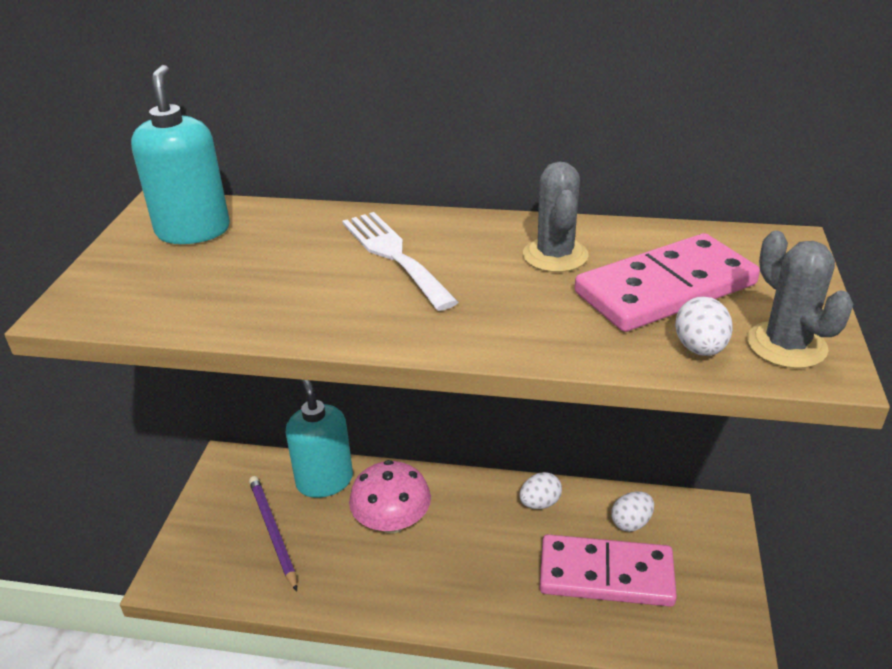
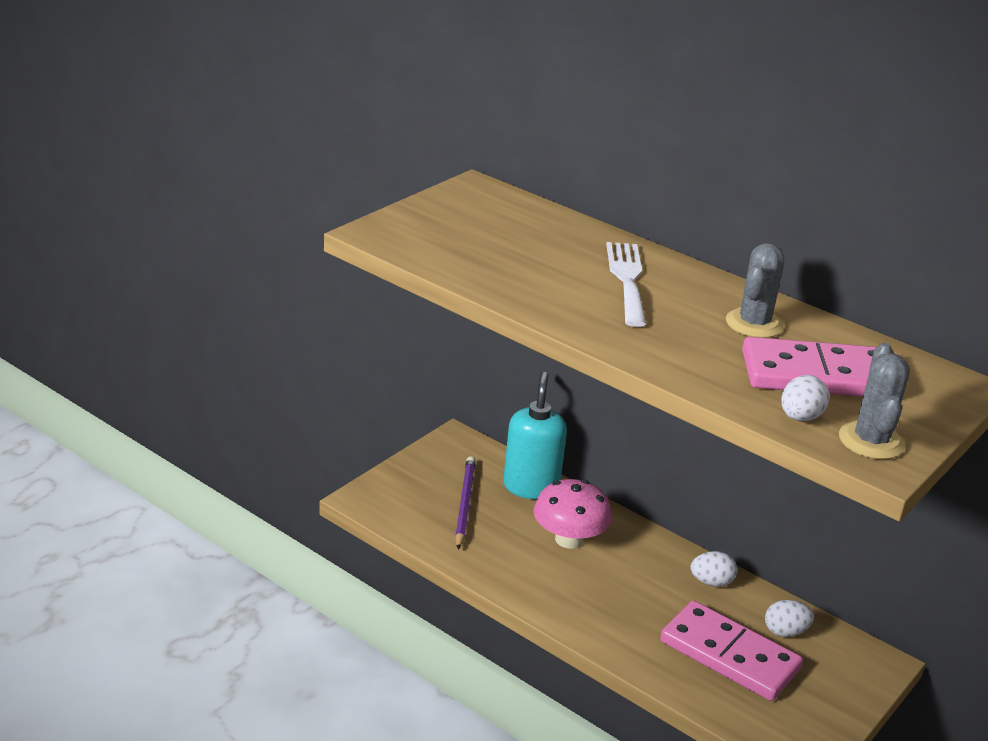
camera: 25 degrees right, 5 degrees down
turquoise soap dispenser [131,65,230,244] -> none

